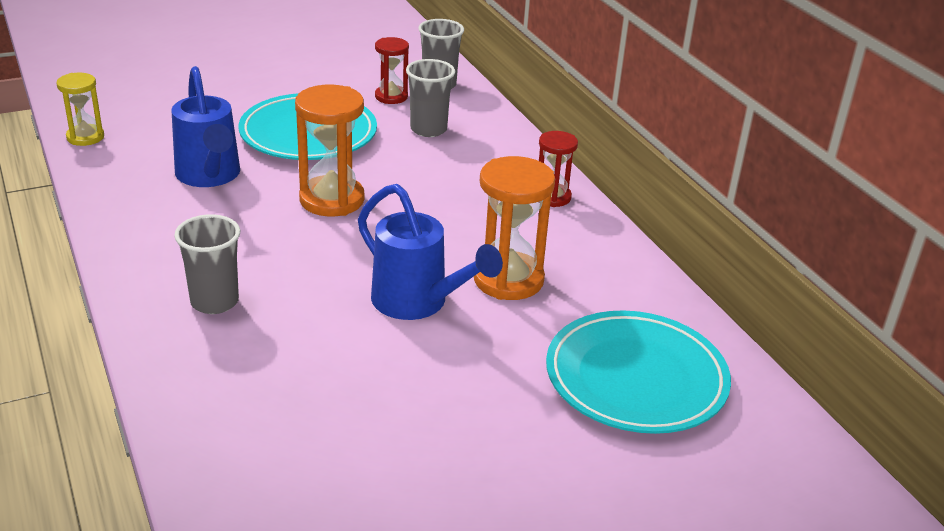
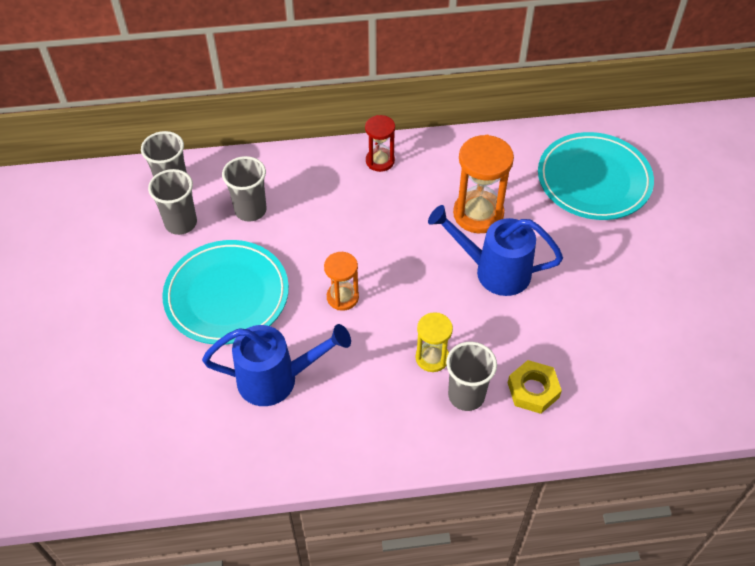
camera: 70 degrees left, 20 degrees up
yellow hourglass [56,73,104,146] -> yellow hourglass moved to [416,312,453,372]
orange hourglass [295,85,364,217] -> orange hourglass [324,252,359,311], size x0.60
blue watering can [358,184,503,320] -> blue watering can turned 135 degrees counterclockwise [428,205,563,296]
red hourglass [375,37,409,104] -> grey cup [148,169,197,235]
none -> yellow nut [508,360,562,414]

